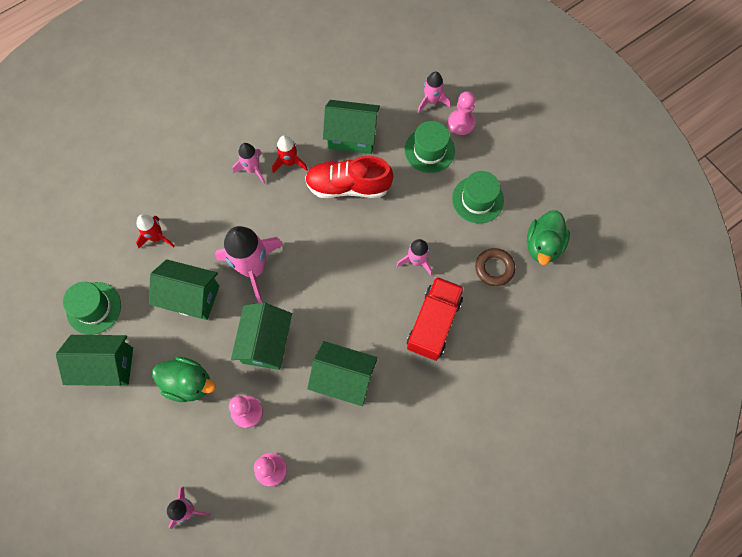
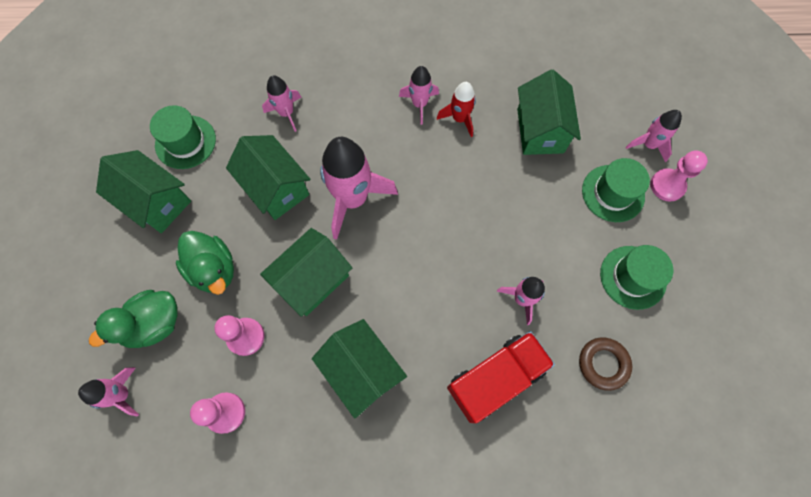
camera: 35 degrees right, 0 degrees up
red rocket [136,214,175,248] -> pink rocket [262,75,301,132]
red shoe [305,156,394,198] -> none
green house [323,100,380,154] -> green house turned 45 degrees clockwise [517,70,581,155]
green duck [527,210,570,265] -> green duck moved to [89,290,177,348]

